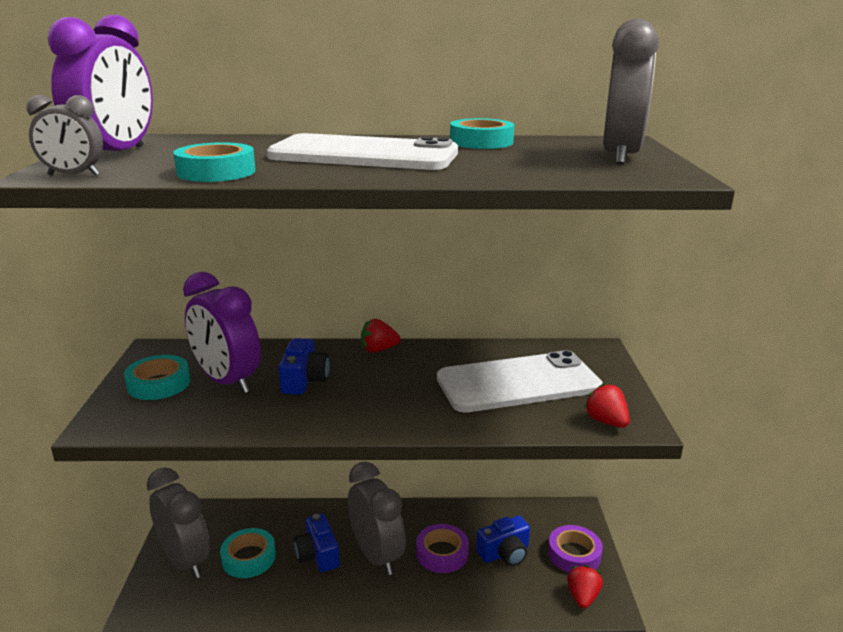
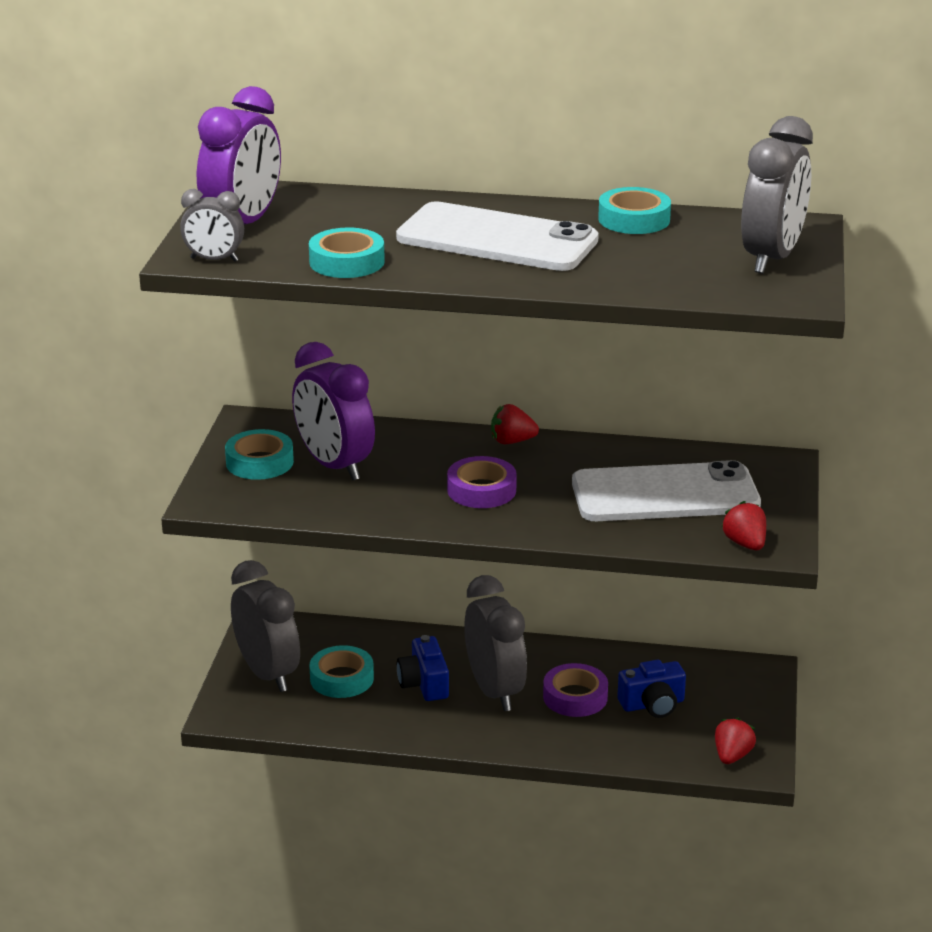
camera: 10 degrees right, 5 degrees up
blue camera [279,338,330,395] -> none
purple tape [548,525,603,573] -> purple tape moved to [447,456,517,508]

